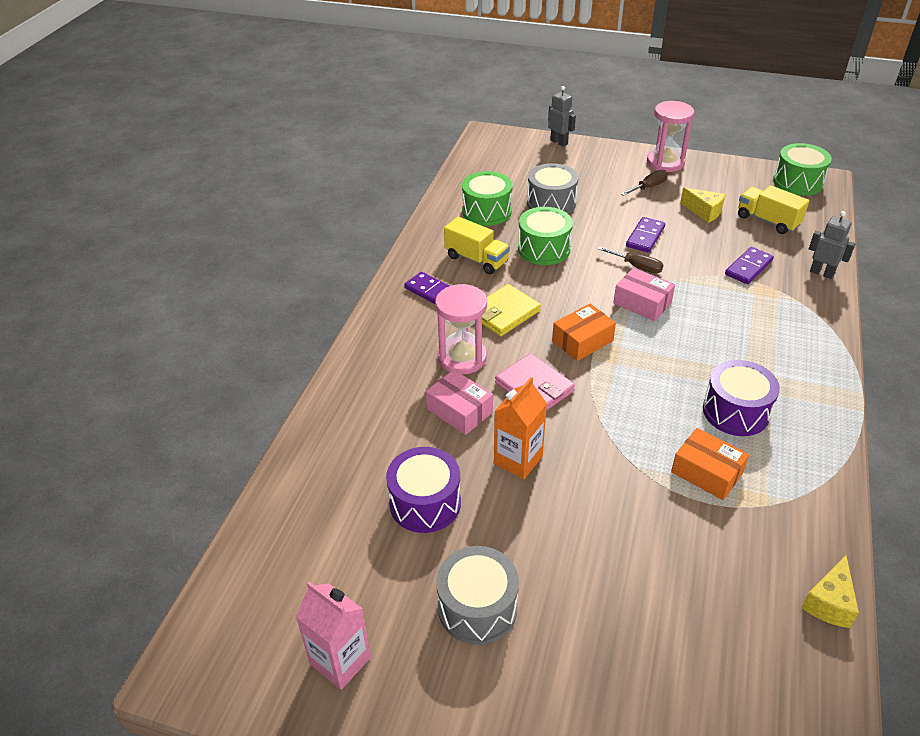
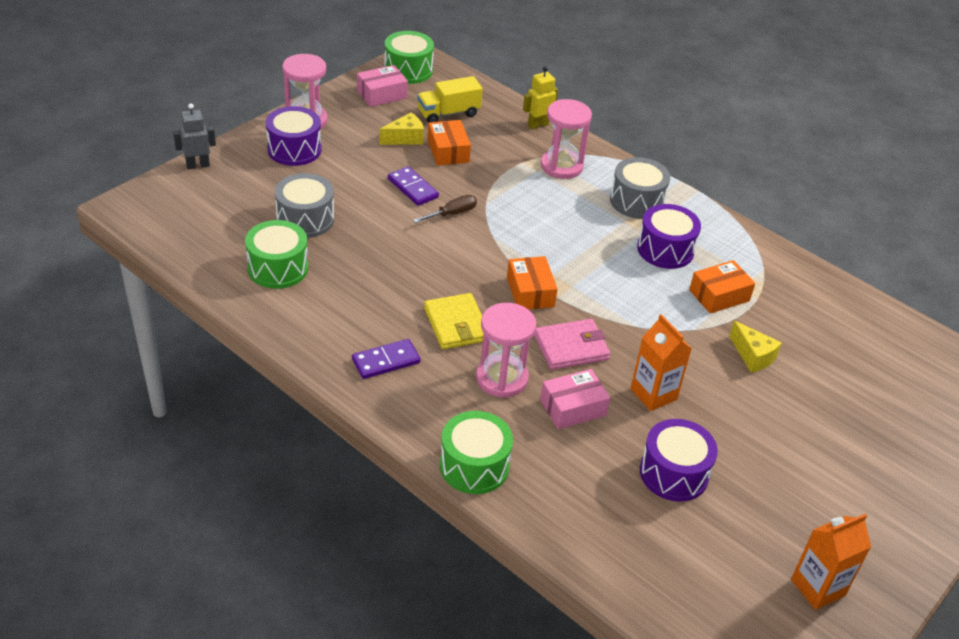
camera: 70 degrees left, 0 degrees up
pink carton [295,581,371,690] -> orange carton [791,514,871,610]
grey drum [436,546,519,645] -> grey drum moved to [610,157,670,219]
yellow truck [444,217,510,274] -> none
green drum [518,207,573,265] -> green drum moved to [440,411,513,494]
pink box [613,268,675,321] -> pink box moved to [357,65,408,107]
brown screwdriver [621,170,668,196] -> none
purple domino [725,247,774,284] -> none
yellow cheese [801,555,859,628] -> yellow cheese moved to [729,321,782,373]
grey robot [809,211,855,279] -> yellow robot [523,66,558,130]
none -> purple drum [266,106,321,166]
none -> orange box [428,120,471,166]
none -> pink hourglass [541,99,592,179]

